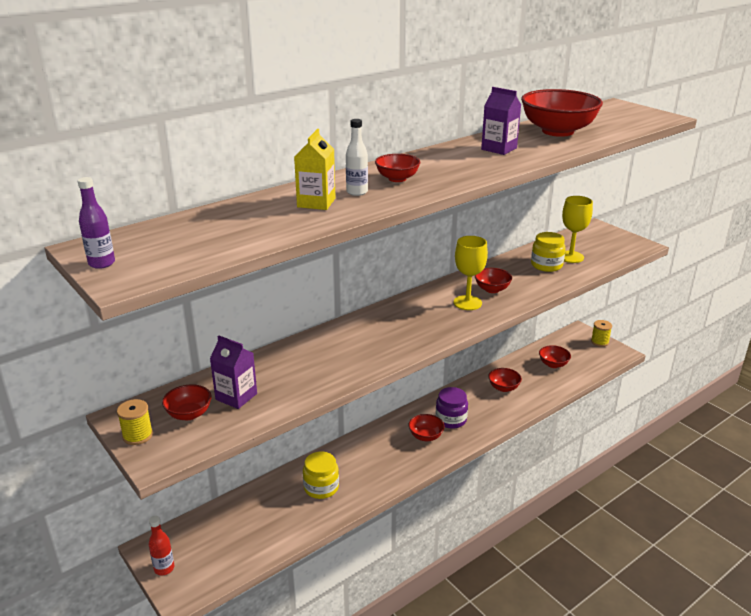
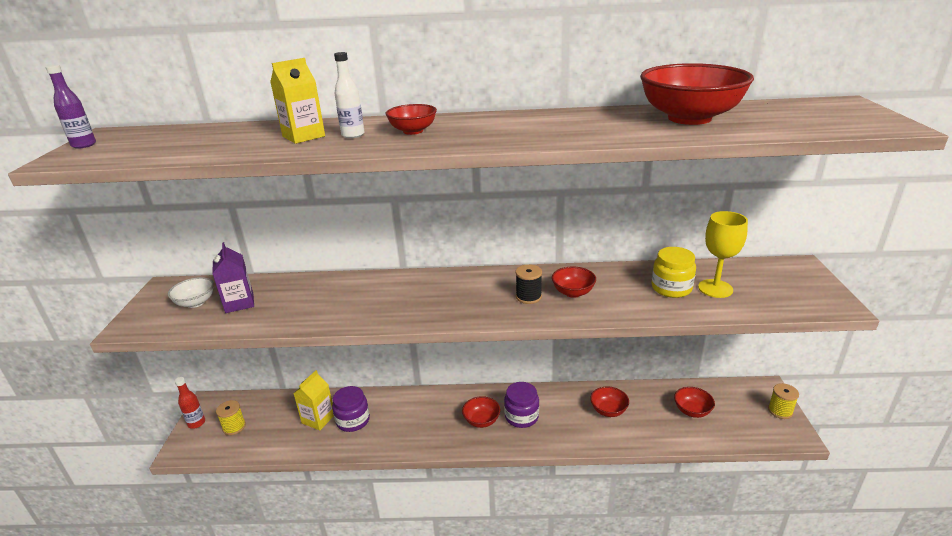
camera: 40 degrees right, 0 degrees up
yellow spool [117,399,153,445] -> yellow spool moved to [216,400,246,435]
red bowl [162,384,212,420] -> white bowl [168,277,214,308]
yellow jar [303,452,339,499] -> purple jar [332,386,370,432]
yellow goblet [453,236,488,310] -> black spool [515,264,542,304]
purple carton [481,87,521,155] -> none
none -> yellow carton [293,370,334,430]

